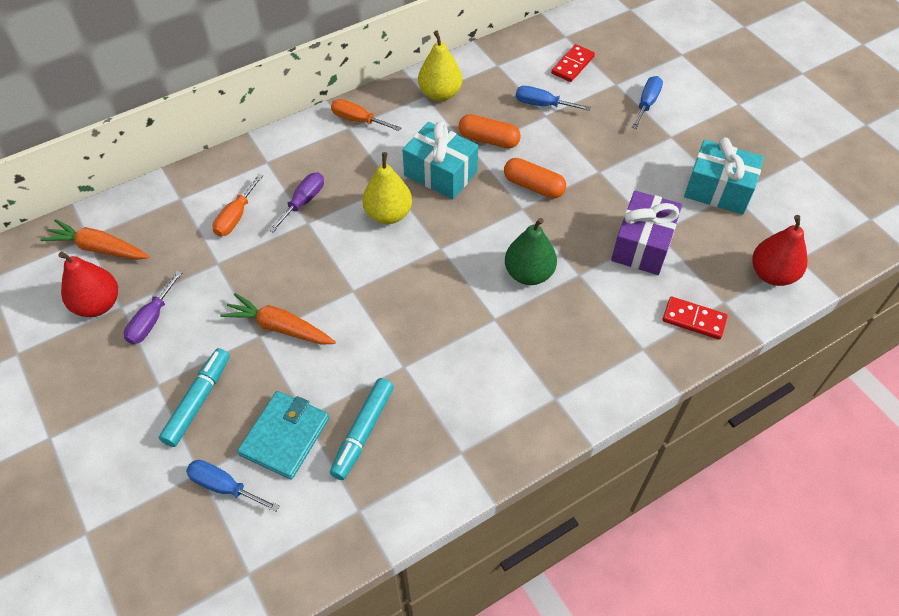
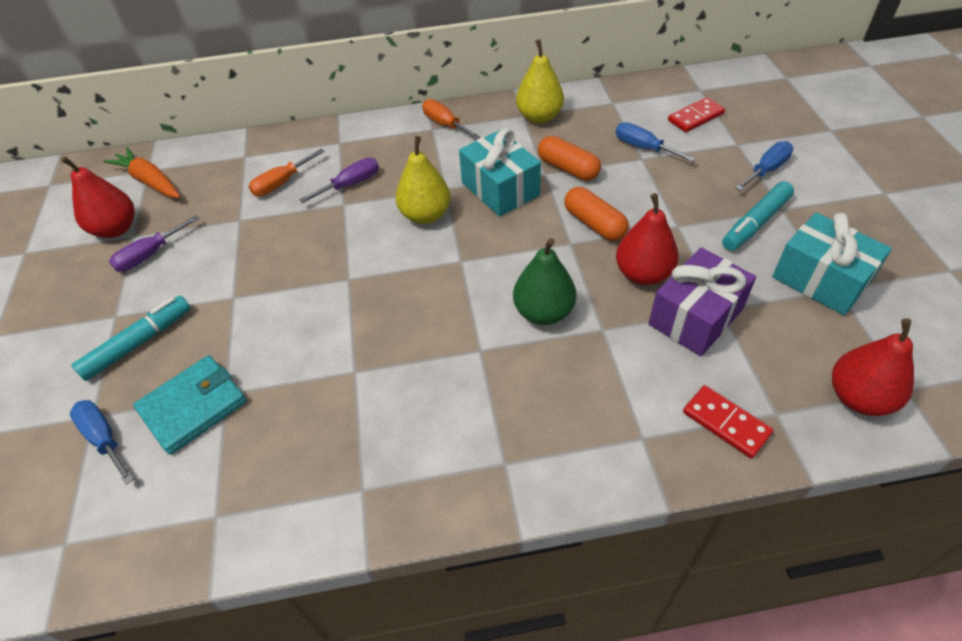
camera: 25 degrees right, 5 degrees down
orange carrot [220,293,336,345] -> none
turquoise marker [330,378,394,480] -> turquoise marker moved to [722,181,794,251]
none -> red pear [616,193,679,285]

